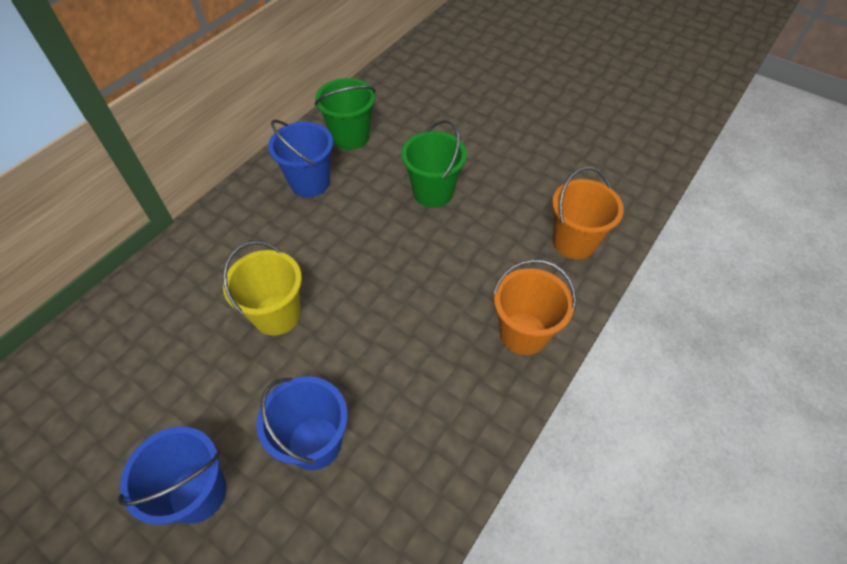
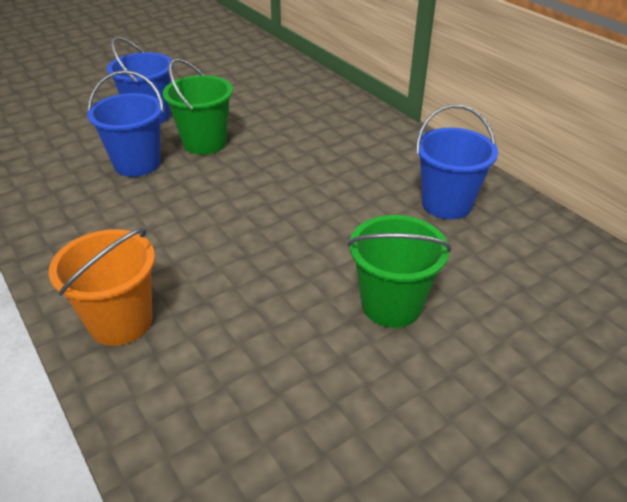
camera: 110 degrees right, 15 degrees down
yellow bucket [223,241,302,336] -> none
green bucket [315,78,376,150] -> green bucket moved to [163,59,233,155]
orange bucket [552,167,624,259] -> none

